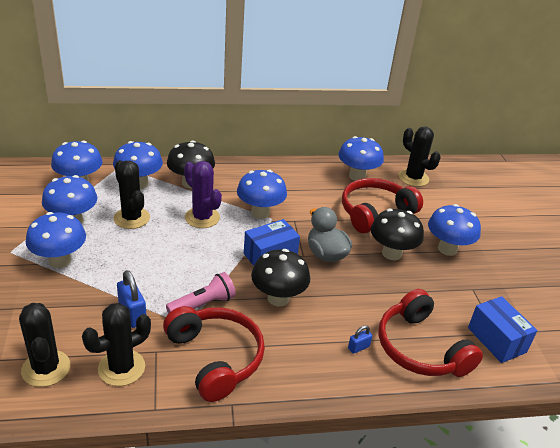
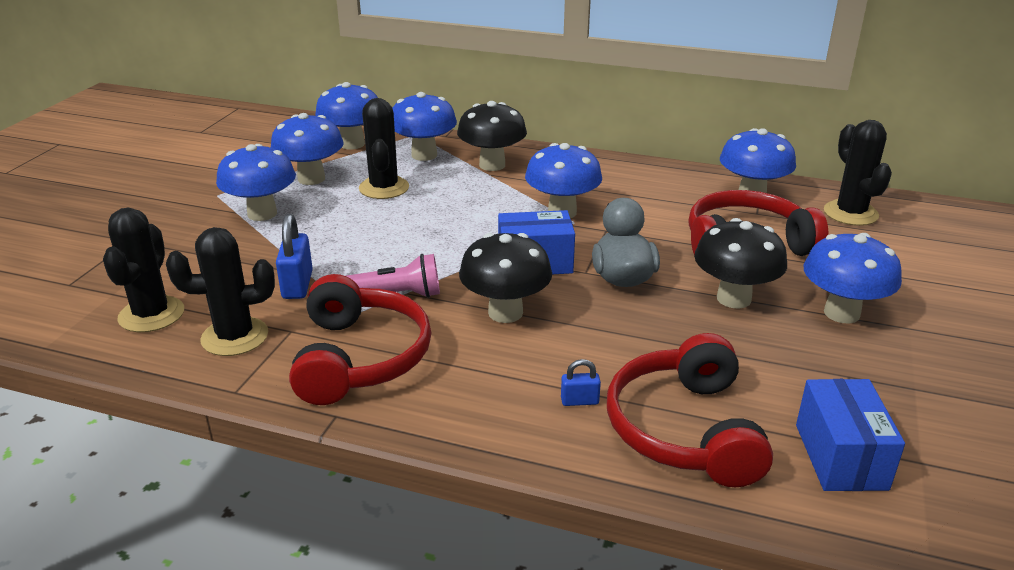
camera: 30 degrees right, 5 degrees down
purple cactus [184,161,222,228] -> none

